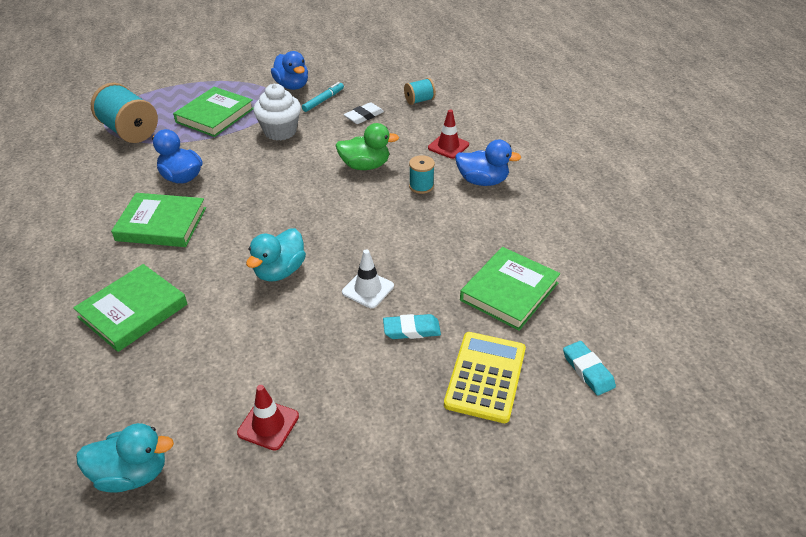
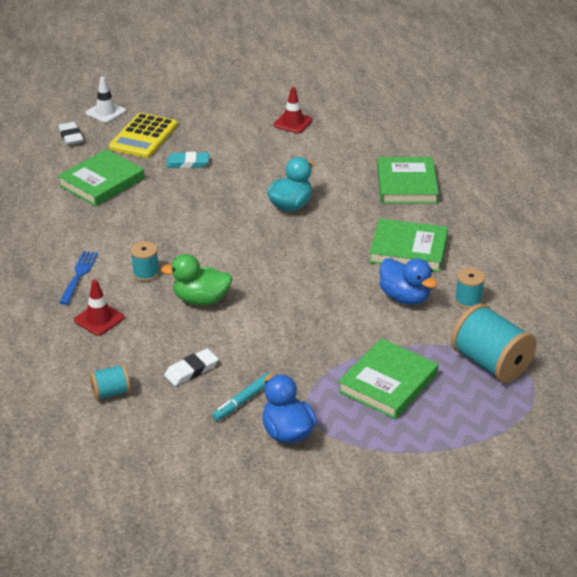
camera: 175 degrees left, 5 degrees down
green book [73,264,187,352] -> green book turned 45 degrees counterclockwise [377,157,439,204]
turquoise duck [76,423,174,493] -> none
white cupcake [253,84,301,140] -> none
white traffic cone [342,249,394,308] -> white traffic cone moved to [86,77,126,123]
blue duck [455,140,521,186] -> blue fork [59,251,98,305]
turquoise eraser [563,341,616,396] -> white eraser [58,122,84,145]
none -> turquoise spool [455,268,485,309]

